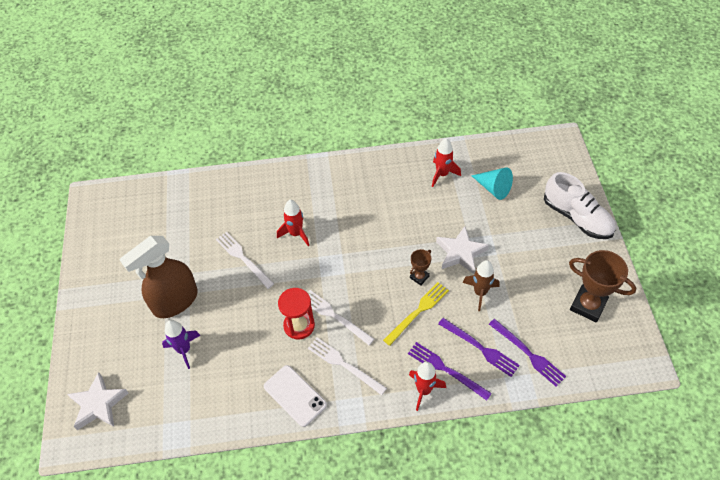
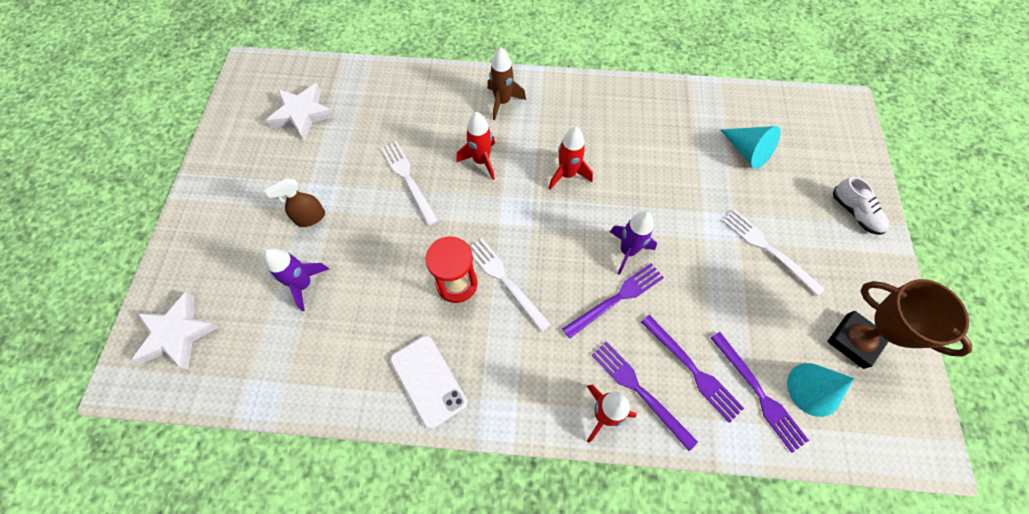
camera: 10 degrees right, 10 degrees up
brown spray bottle [119,236,198,318] -> brown spray bottle [265,179,325,227], size x0.48
white fork [308,337,387,395] -> white fork moved to [723,210,825,296]
yellow fork [383,282,449,346] -> purple fork [562,263,664,339]
brown trophy [410,249,431,286] -> purple rocket [610,211,657,275]
red rocket [432,138,461,187] -> red rocket moved to [549,127,593,190]
white star [436,226,489,274] -> white star moved to [266,83,335,140]
brown rocket [463,260,499,311] -> brown rocket moved to [487,48,526,120]
white shoe [544,172,616,239] -> white shoe [833,177,889,235], size x0.56
none -> turquoise cone [787,363,854,417]

